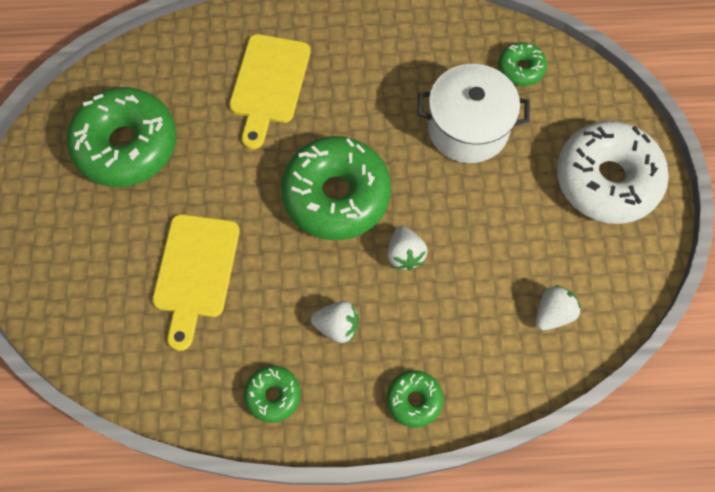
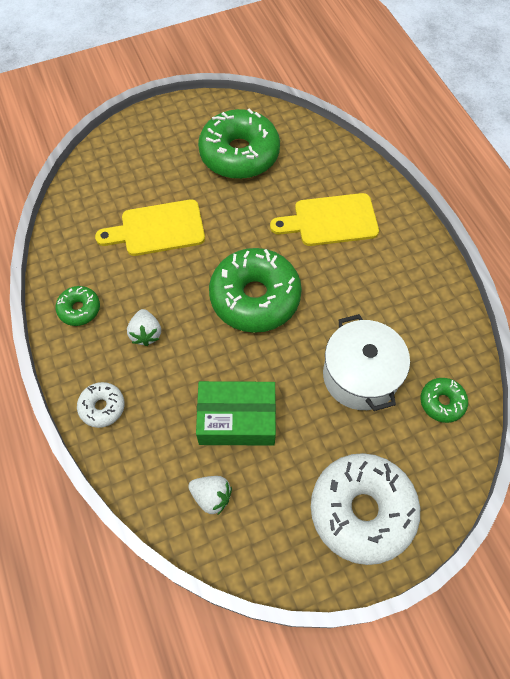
camera: 70 degrees right, 5 degrees down
white strawberry [387,226,428,270] -> none
green donut [387,370,443,428] -> white donut [77,382,125,428]
none -> green box [196,381,276,446]

